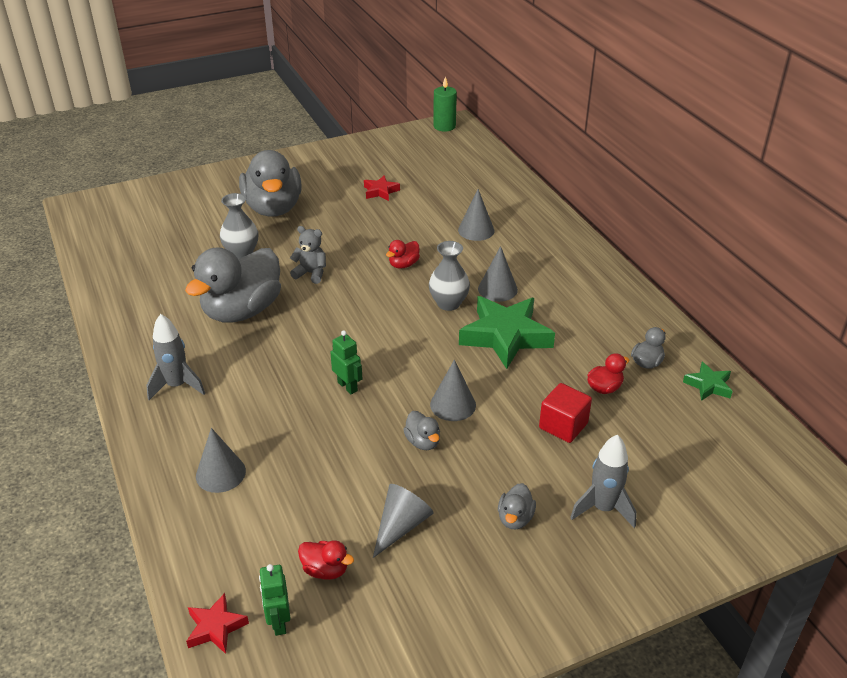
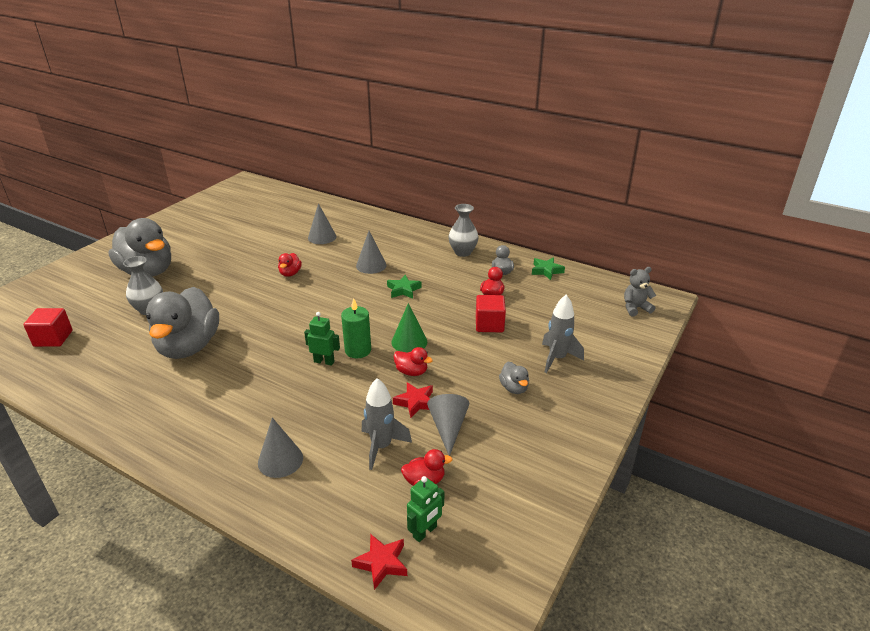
camera: 35 degrees left, 5 degrees down
grey rocket [146,314,205,400] -> grey rocket moved to [362,378,412,470]
green robot [259,564,290,636] -> green robot turned 90 degrees counterclockwise [407,476,444,542]
grey teddy bear [290,226,326,284] -> grey teddy bear moved to [624,267,656,316]
red star [364,175,400,201] -> red star moved to [393,382,433,418]
grey duck [403,411,440,450] -> red duck [393,347,433,376]
grey vase [429,241,470,311] -> grey vase moved to [448,204,478,257]
grey cone [430,360,476,421] -> green cone [391,303,427,353]
green candle [433,76,457,132] -> green candle moved to [341,298,371,358]
green star [459,296,555,369] -> green star [387,275,421,299], size x0.49
none -> red cube [23,308,73,347]

